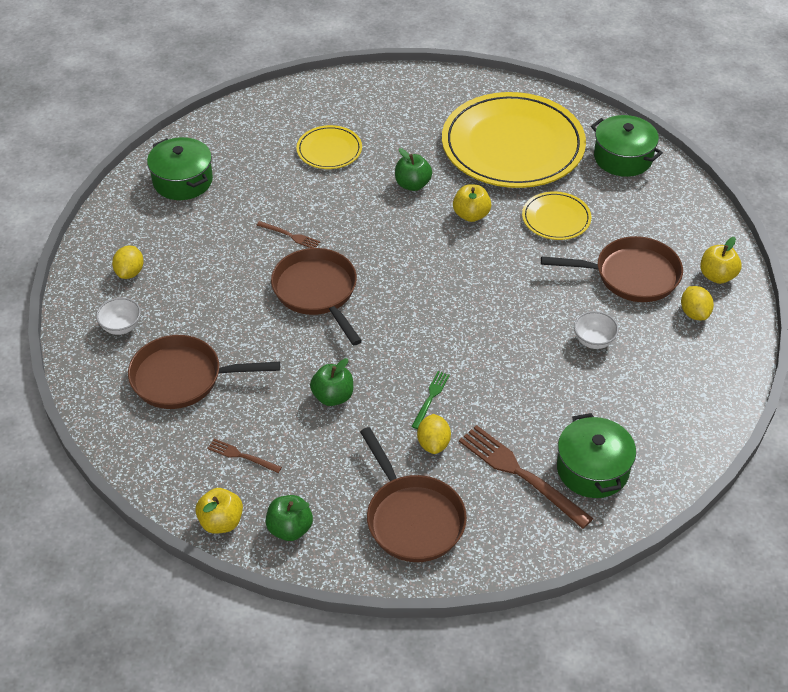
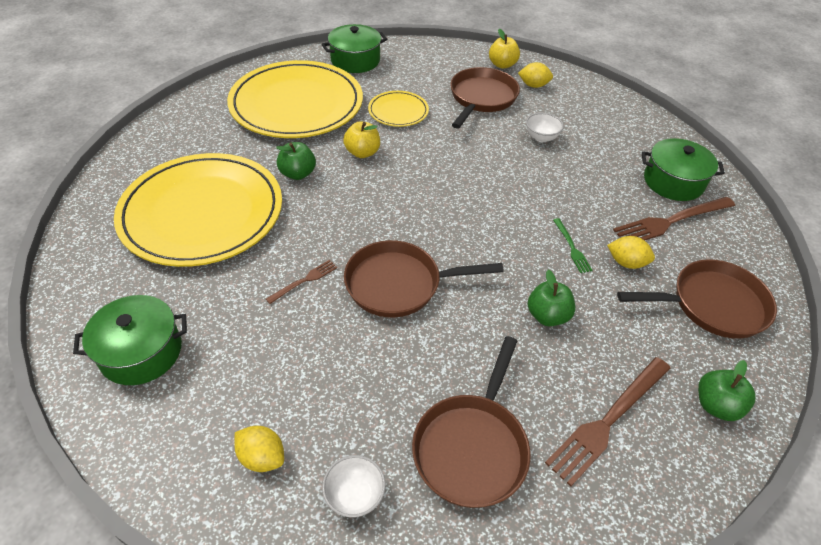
camera: 70 degrees left, 0 degrees up
yellow apple [195,488,243,534] -> none
brown fork [207,439,282,473] -> brown fork [545,357,671,487], size x1.97
yellow plate [296,125,362,169] -> yellow plate [114,153,282,267], size x2.19
green fork [411,371,450,429] -> green fork turned 150 degrees counterclockwise [553,218,593,273]

